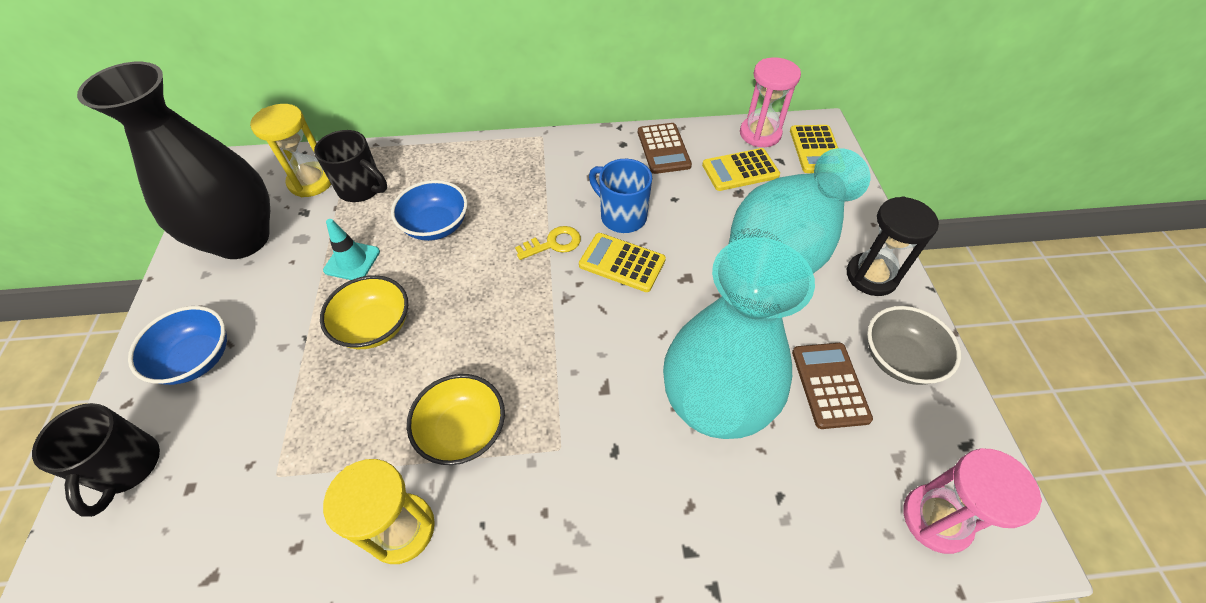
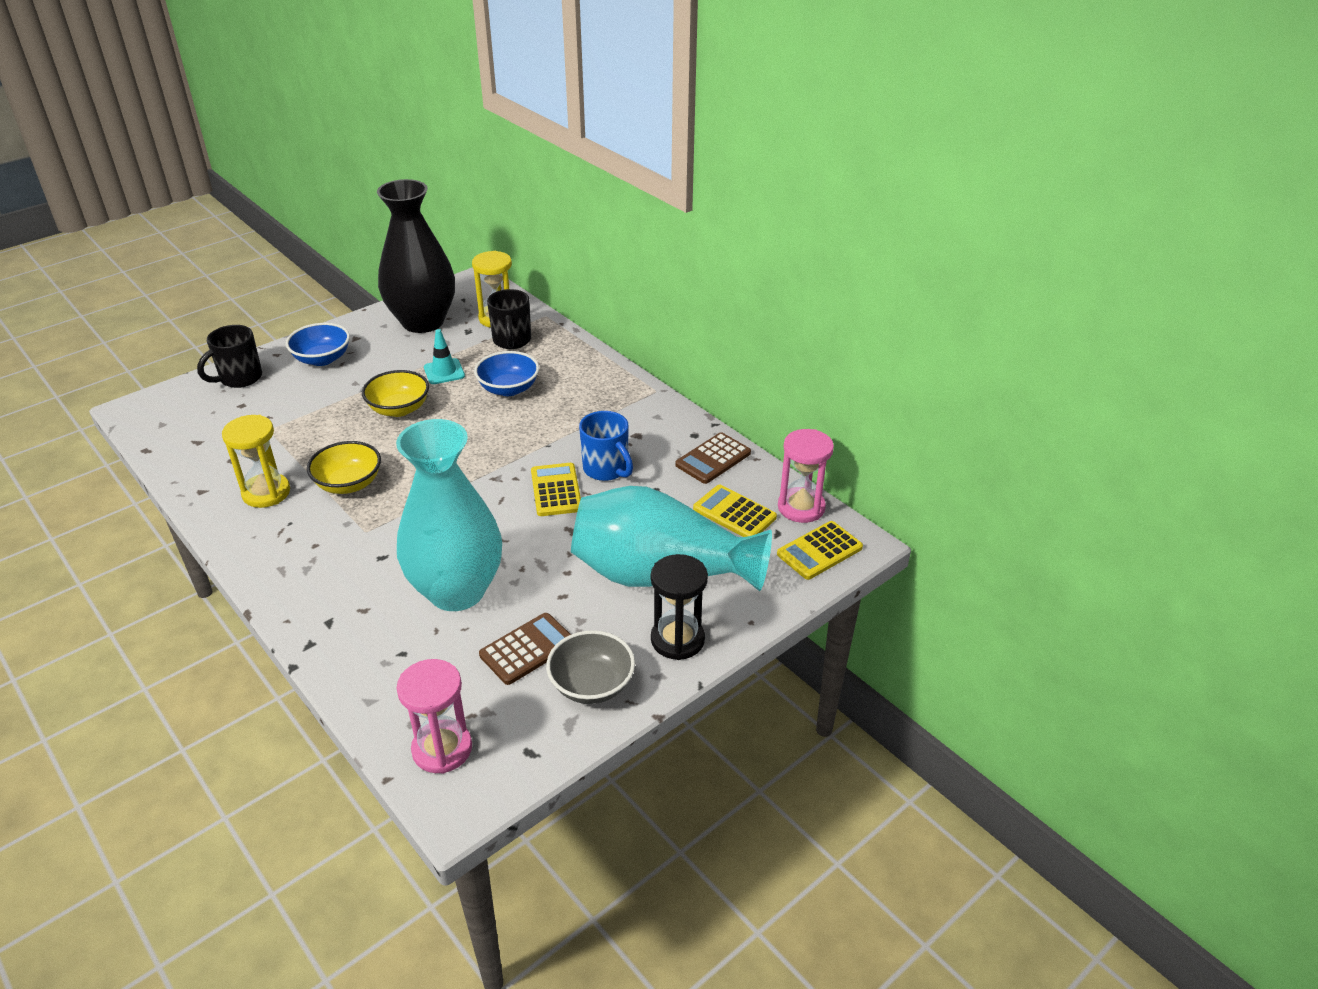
camera: 55 degrees right, 15 degrees down
yellow key [515,226,581,260] -> none
blue mug [589,159,652,233] -> blue mug turned 135 degrees clockwise [579,411,633,481]

